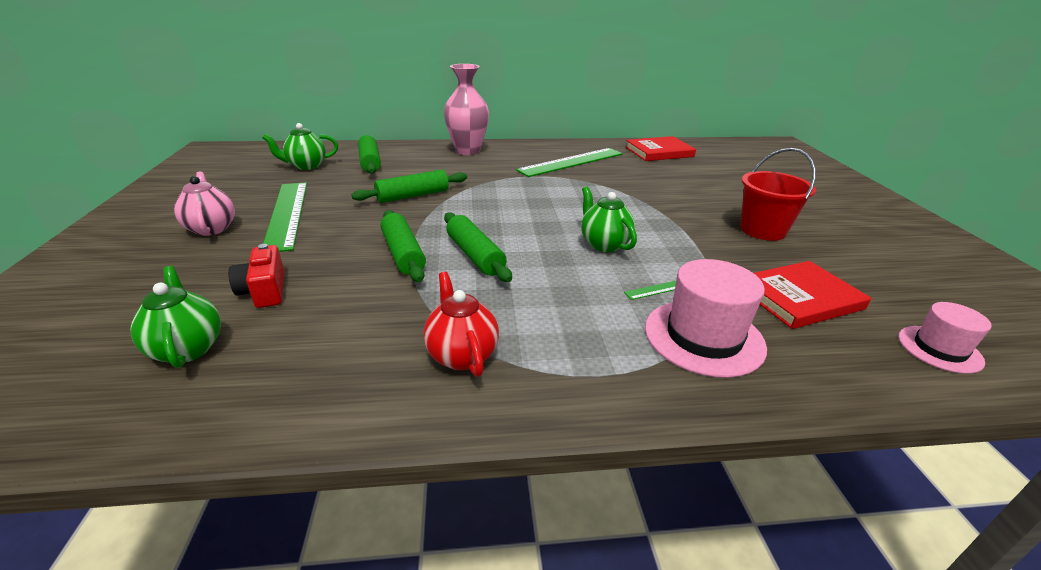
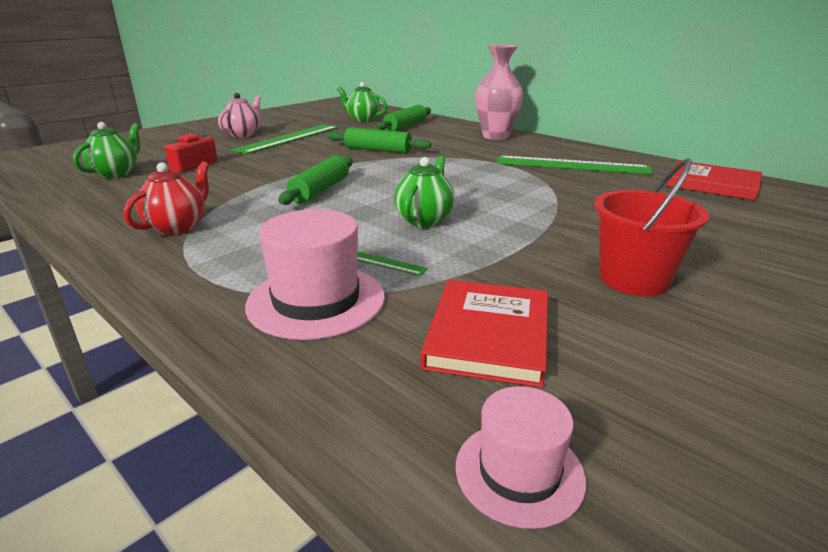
camera: 50 degrees right, 5 degrees down
green rolling pin [381,210,426,282] -> none
red book [754,261,871,329] -> red book turned 75 degrees clockwise [420,280,548,388]

